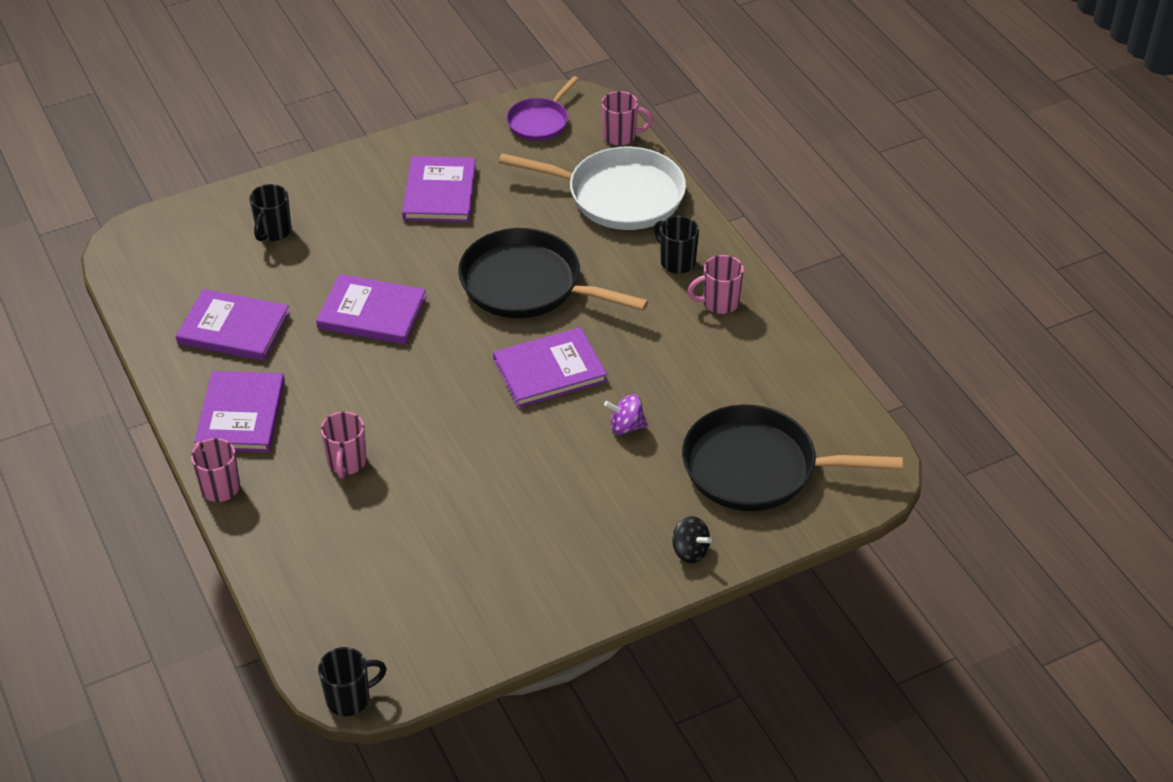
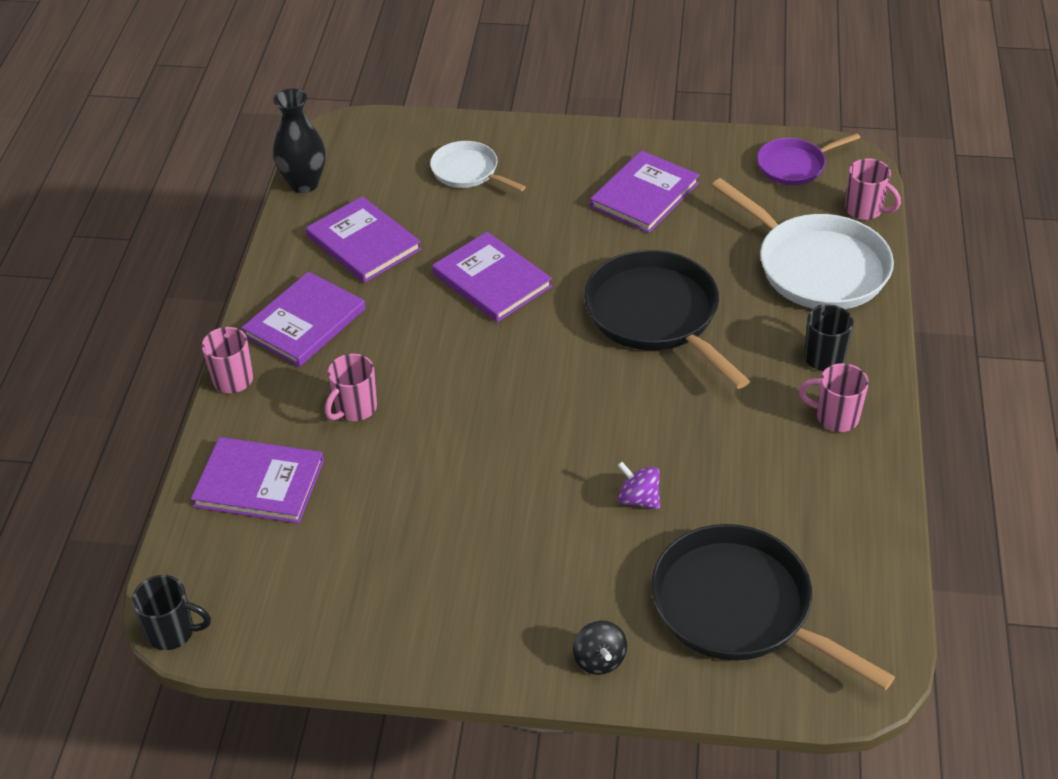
camera: 35 degrees right, 0 degrees up
black mug [249,184,291,241] -> white pan [430,141,526,191]
purple book [493,327,607,408] -> purple book moved to [191,437,324,524]
none -> black vase [273,89,326,193]

